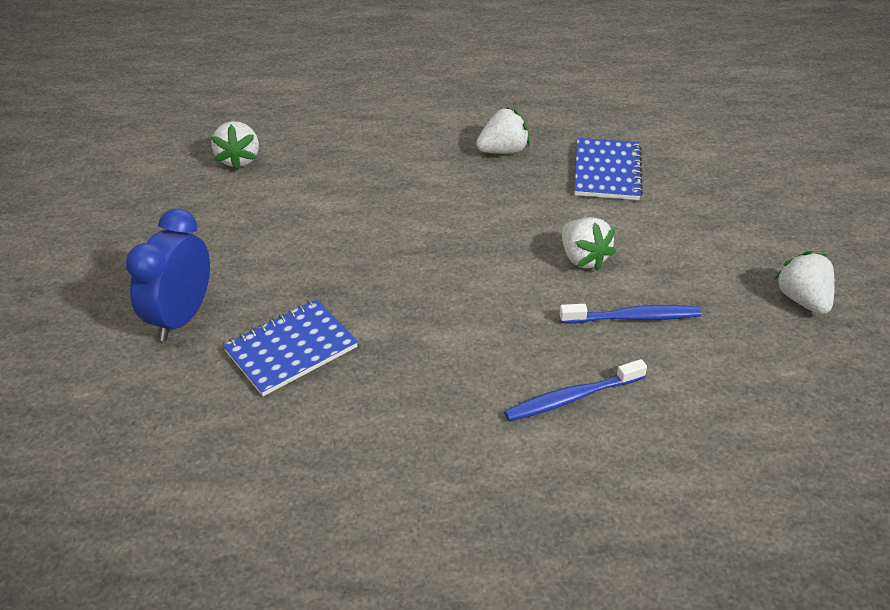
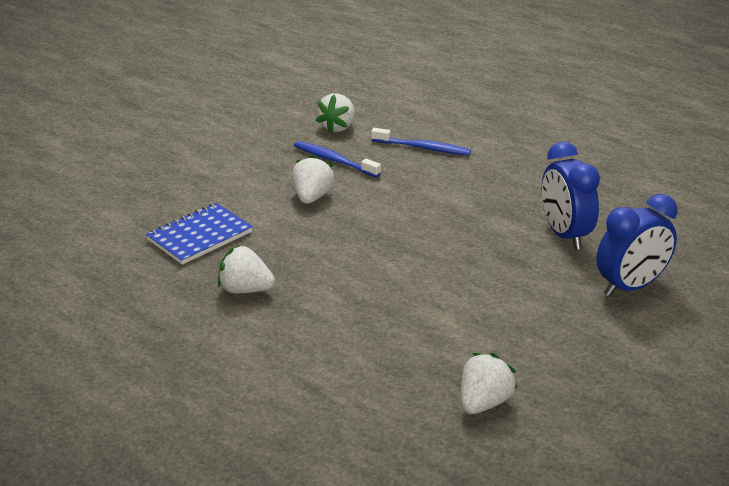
camera: 140 degrees left, 10 degrees down
blue notebook [223,299,358,396] -> blue clock [542,142,600,250]
white strawberry [774,251,835,314] -> white strawberry moved to [316,93,355,134]

